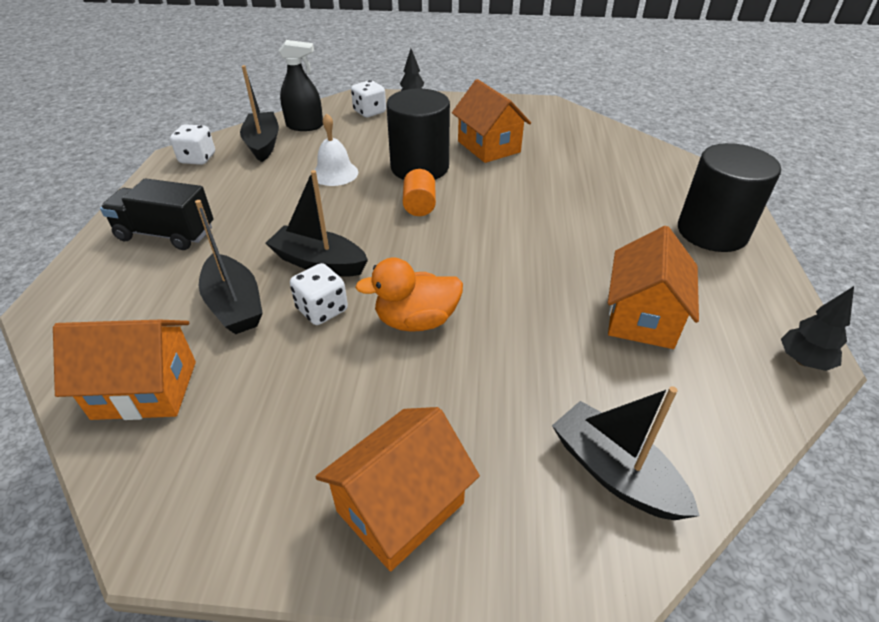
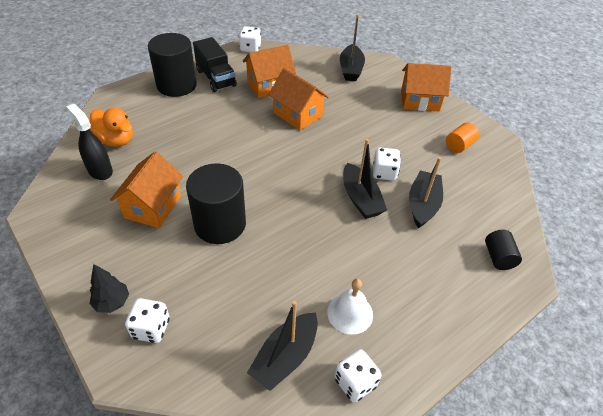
camera: 135 degrees left, 5 degrees up
orange house [53,320,196,420] -> orange house moved to [268,68,329,130]
black truck [100,178,213,250] -> black truck moved to [193,37,237,92]
black spray bottle [279,40,323,131] -> black spray bottle moved to [66,104,113,180]
white bell [315,113,358,186] -> white bell moved to [327,279,373,335]
orange duck [355,258,463,332] -> orange duck moved to [90,108,133,147]
orange cylinder [403,169,436,216] -> orange cylinder moved to [446,123,479,153]
black tree [781,286,854,371] -> white dice [239,26,261,52]
none -> black cylinder [485,230,522,270]

